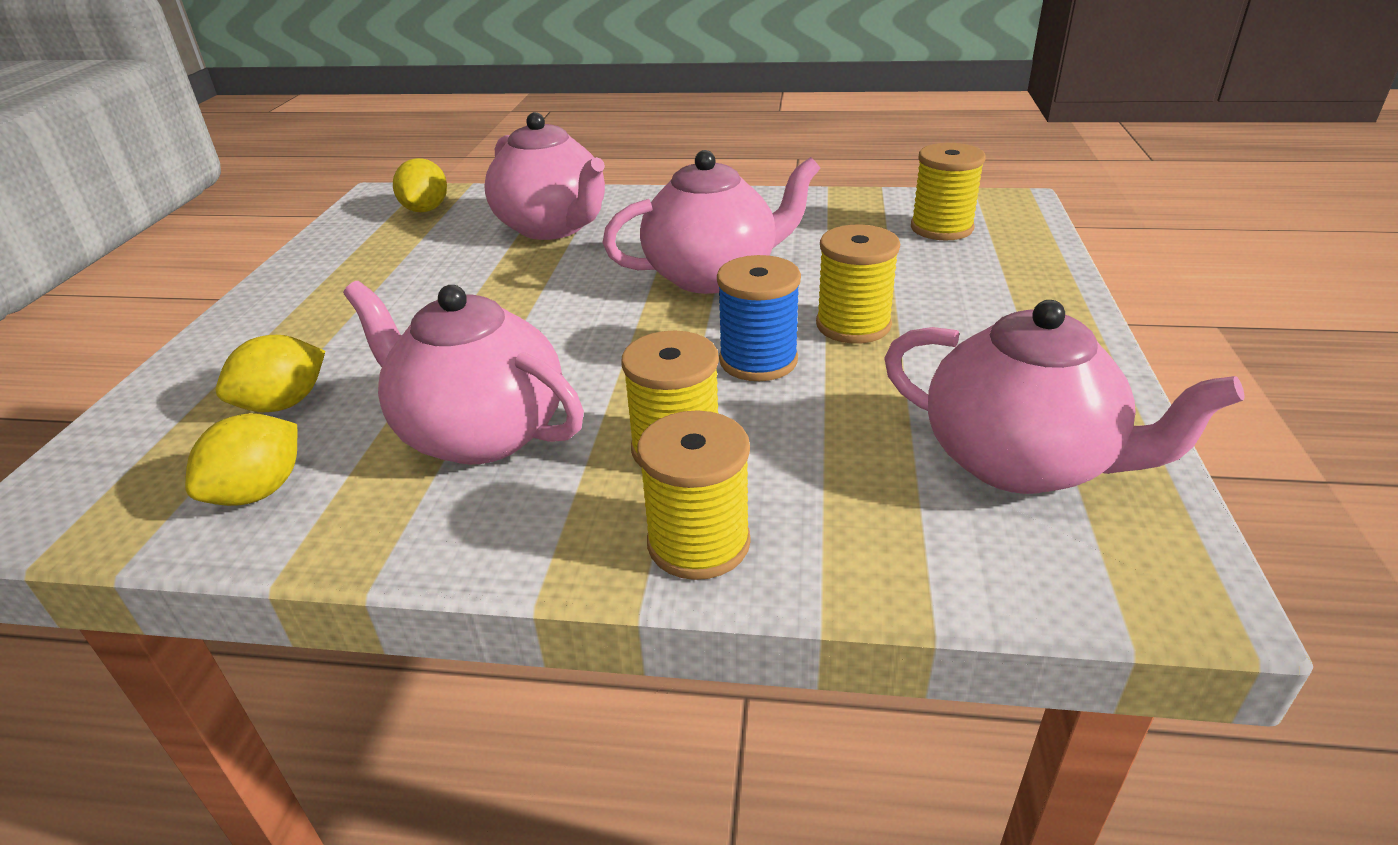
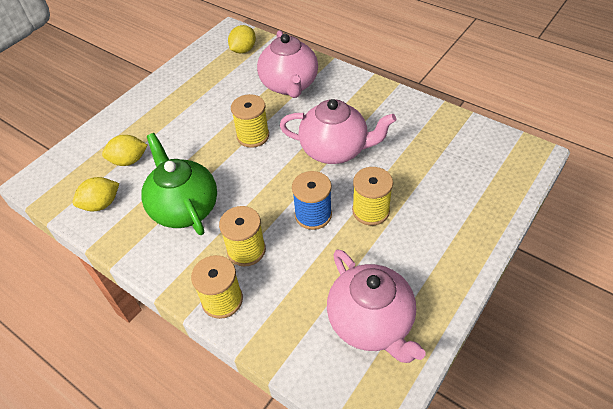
camera: 30 degrees right, 15 degrees up
pink teapot [343,281,584,465] -> green teapot [141,133,217,235]
yellow spool [911,143,986,241] -> yellow spool moved to [231,94,269,148]

